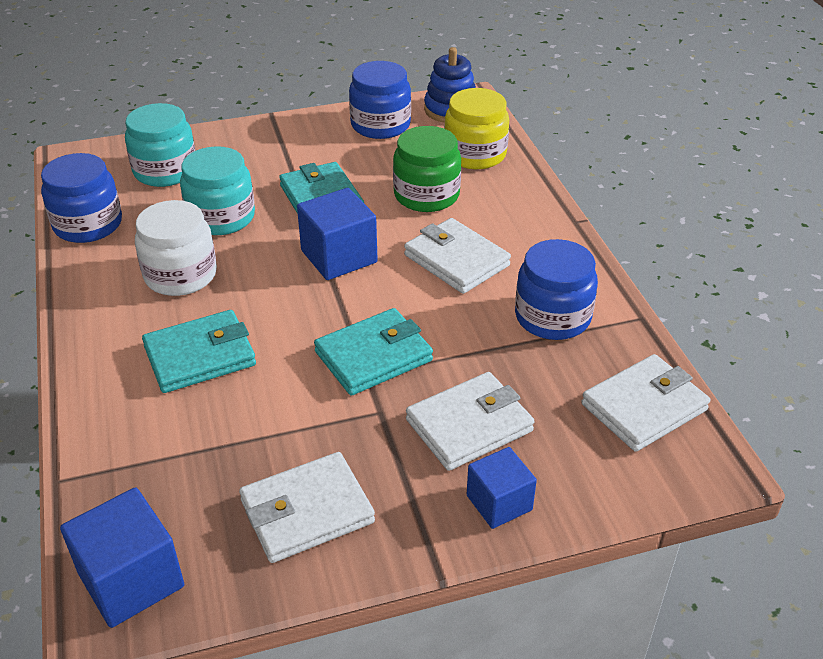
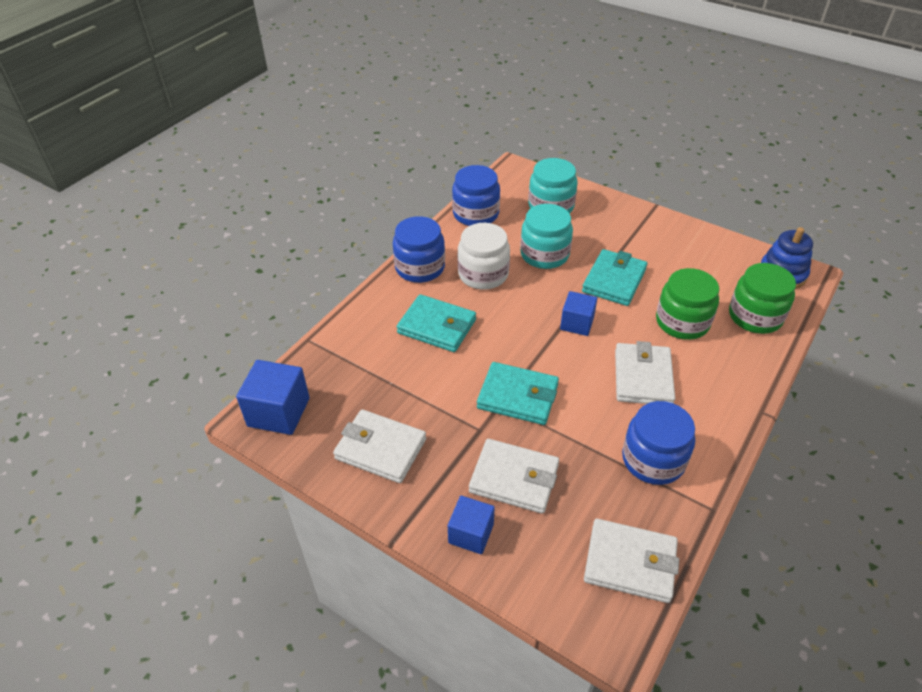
camera: 50 degrees right, 5 degrees up
blue cube [297,188,378,280] -> blue cube [560,291,597,336], size x0.65
blue jar [349,61,411,139] -> blue jar moved to [393,216,445,283]
yellow jar [444,88,509,169] -> green jar [729,263,796,334]

